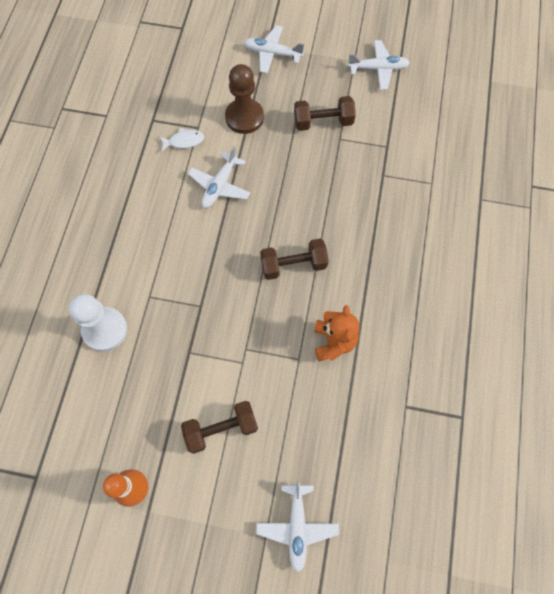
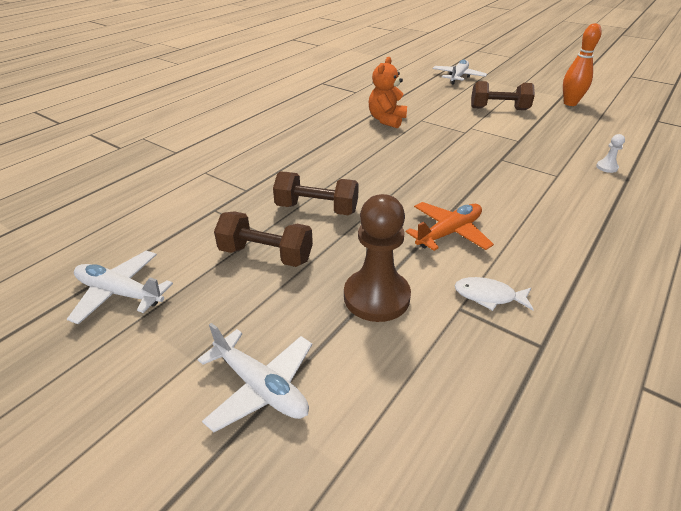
camera: 155 degrees left, 30 degrees down
white pawn [69,294,127,352] -> white pawn [596,134,625,173], size x0.43
white plane [188,146,250,208] -> orange plane [406,202,494,251]
brown dumbbell [260,239,329,280] -> brown dumbbell moved to [273,172,359,215]

